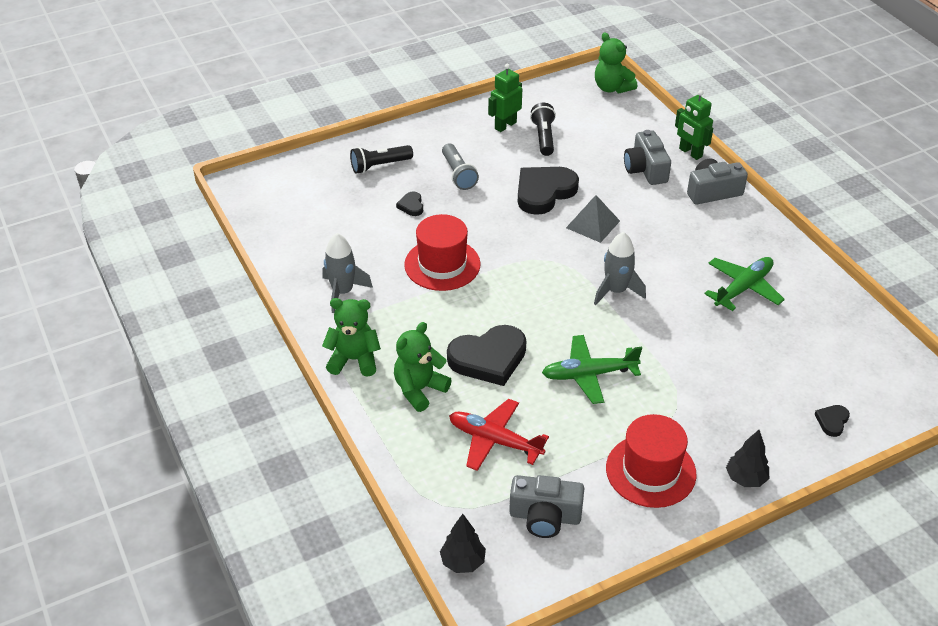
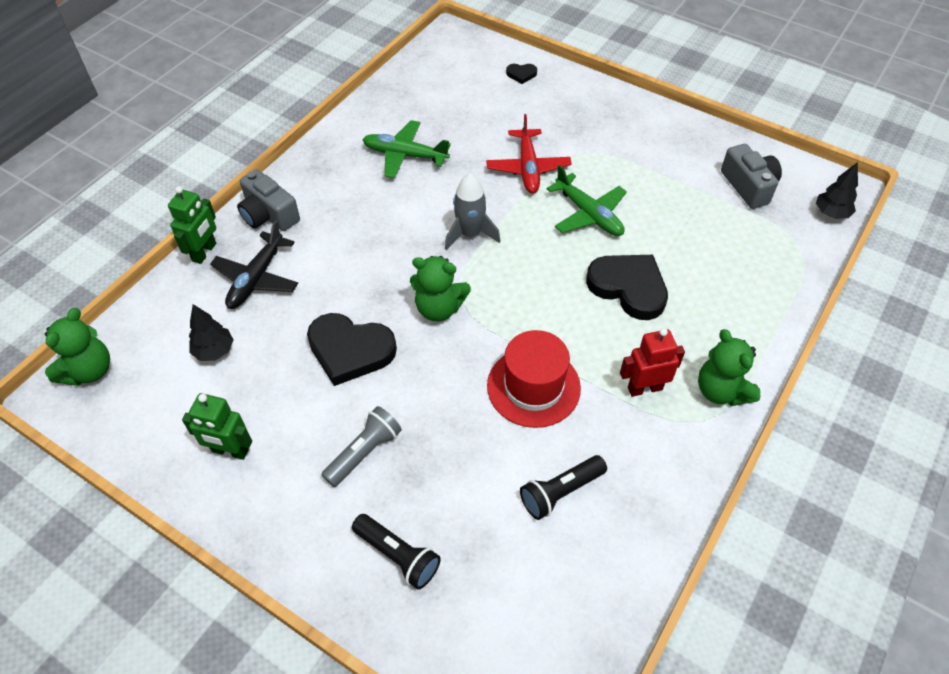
camera: 120 degrees left, 10 degrees up
grey rocket [323,233,373,313] -> none
green teddy bear [394,322,452,412] -> green teddy bear moved to [410,256,471,321]
black heart [396,192,423,216] -> none
red plane [449,399,549,471] -> red plane moved to [486,114,572,193]
black flashlight [530,103,556,156] -> black flashlight moved to [520,455,607,520]
grey pyramid [566,195,620,243] -> none
red hat [606,414,697,508] -> none
grey camera [624,130,671,185] -> black plane [210,220,298,309]
black tree [726,430,769,487] -> black tree moved to [189,304,234,361]
none -> red robot [620,328,685,397]

